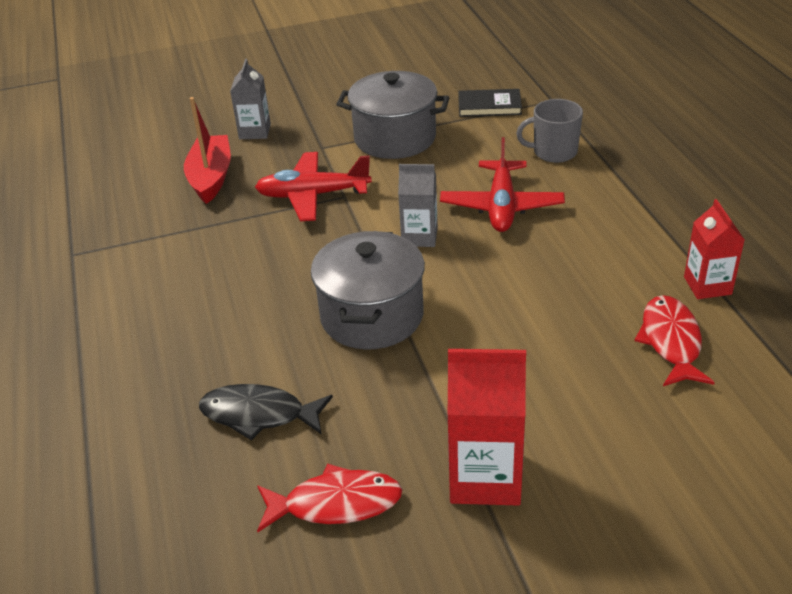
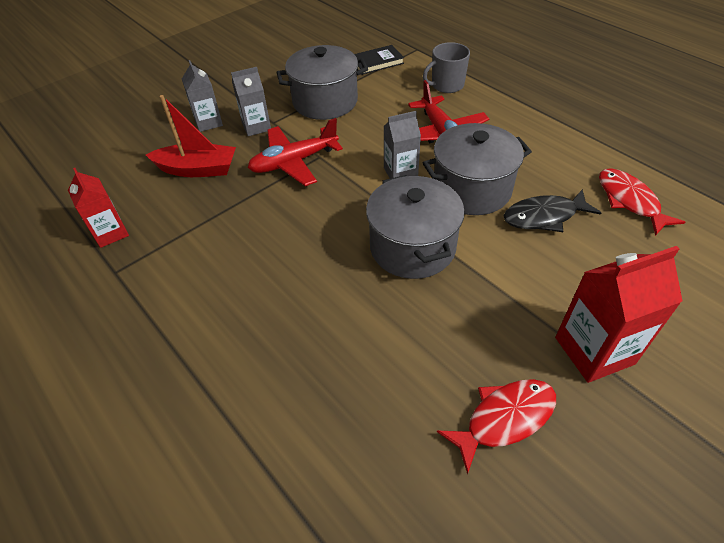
camera: 25 degrees left, 10 degrees up
red boat [184,97,231,204] -> red boat turned 120 degrees clockwise [146,95,236,177]
black fish [199,384,333,441] -> black fish moved to [503,189,601,232]
red carton [684,199,745,299] -> red carton moved to [68,168,129,248]
none -> grey carton [231,67,271,136]
none -> grey pot [422,123,532,215]

